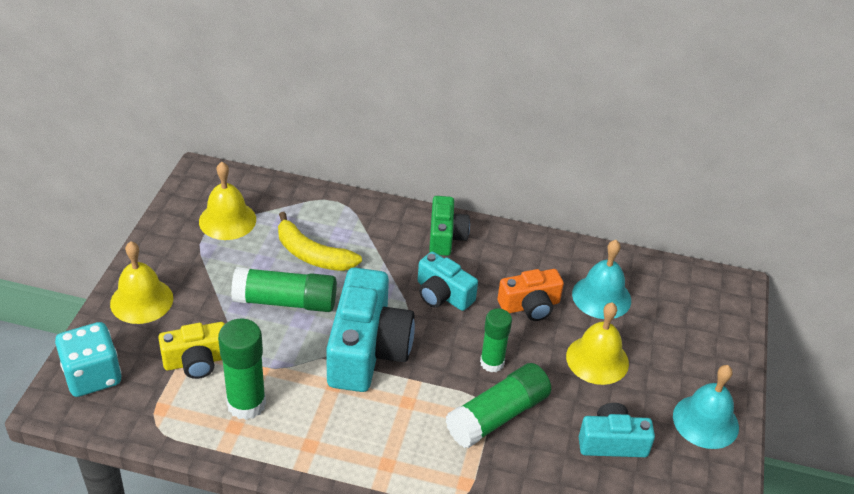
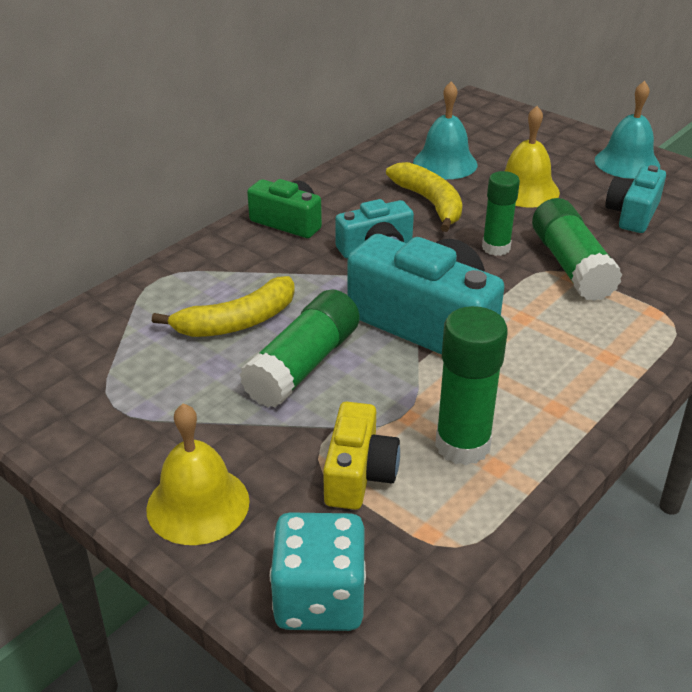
camera: 60 degrees left, 5 degrees down
yellow bell [199,162,256,240] -> none
orange camera [497,269,564,321] -> yellow banana [386,162,462,232]

